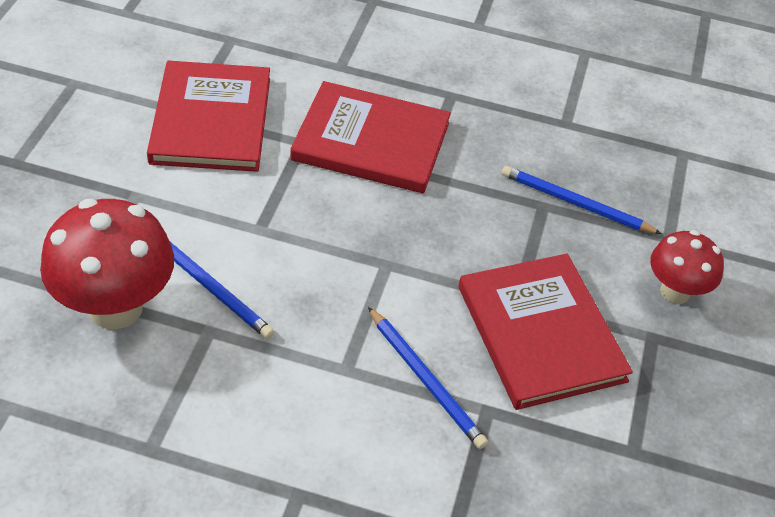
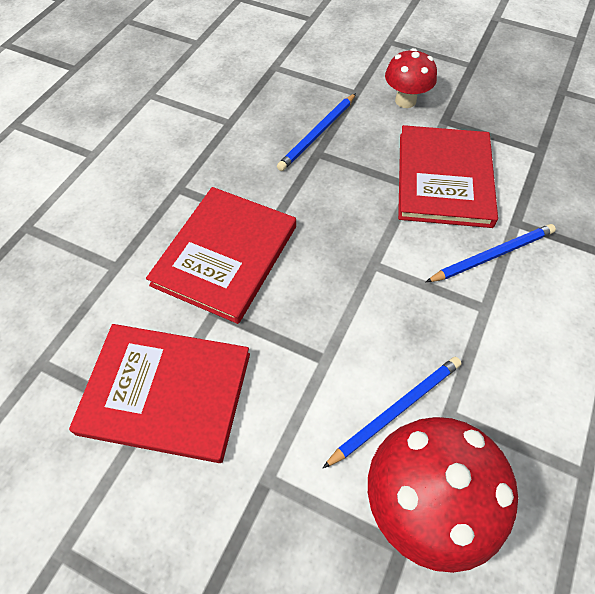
camera: 75 degrees left, 10 degrees up
red book [459,254,633,410] -> red book turned 75 degrees counterclockwise [398,125,498,228]

